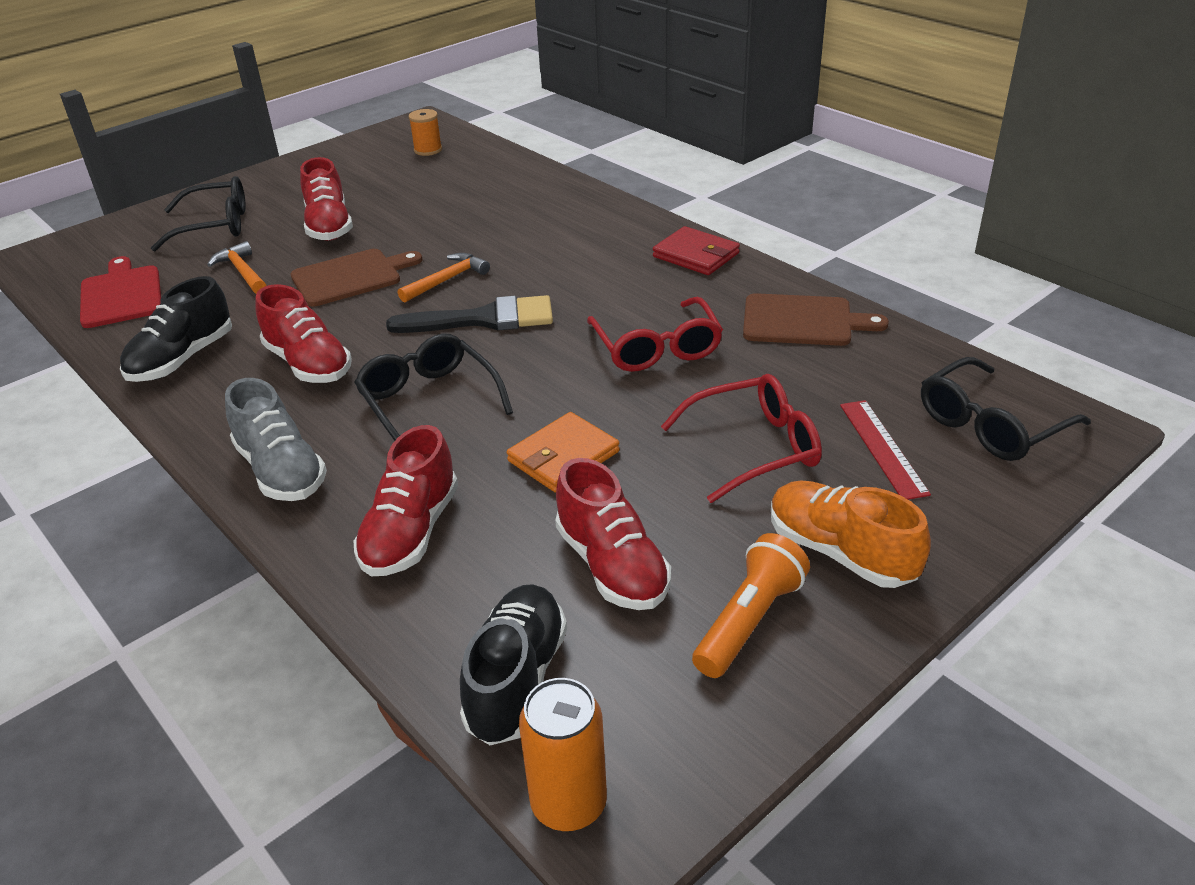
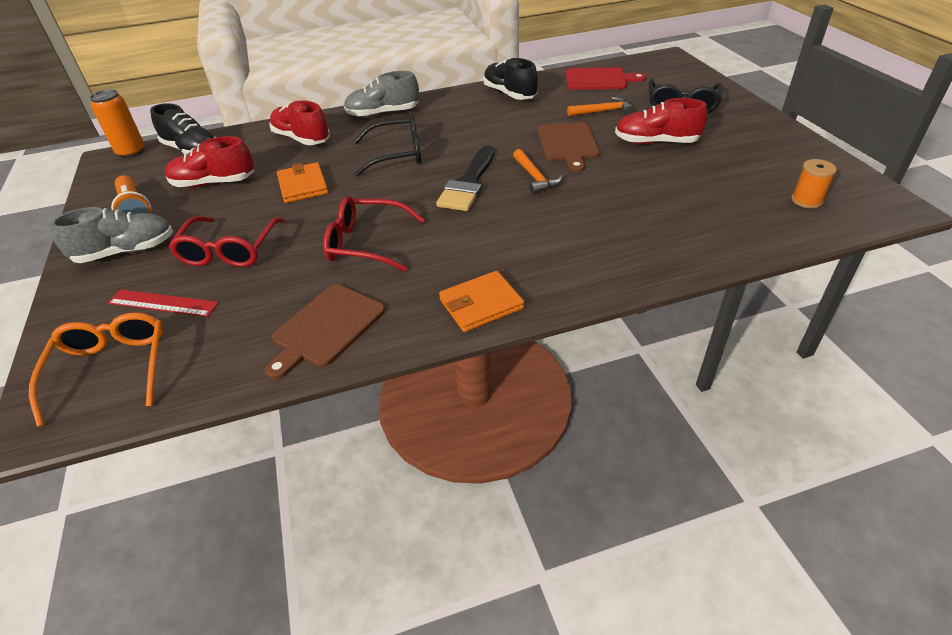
camera: 115 degrees right, 5 degrees up
red shoe [255,284,352,383] -> none
red wallet [653,226,740,275] -> orange wallet [439,271,524,332]
orange shoe [771,480,931,588] -> grey shoe [49,207,173,263]
black glasses [921,357,1091,461] -> orange glasses [29,312,164,427]

